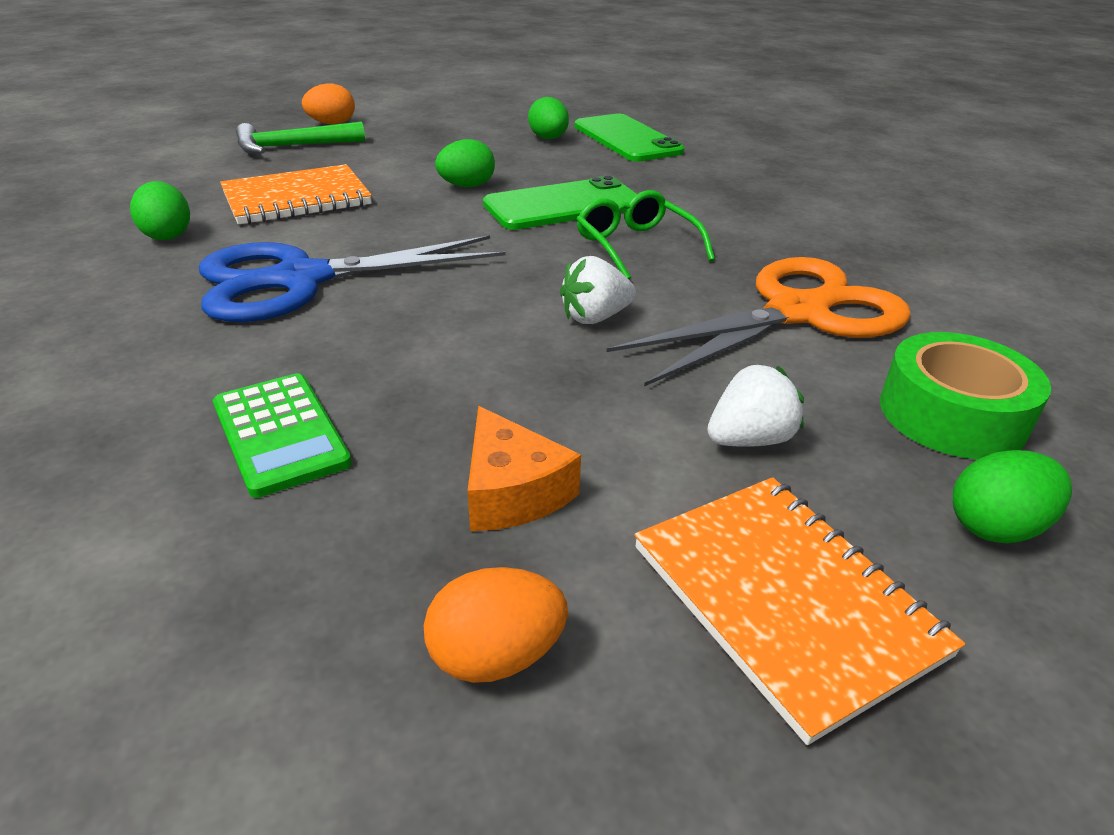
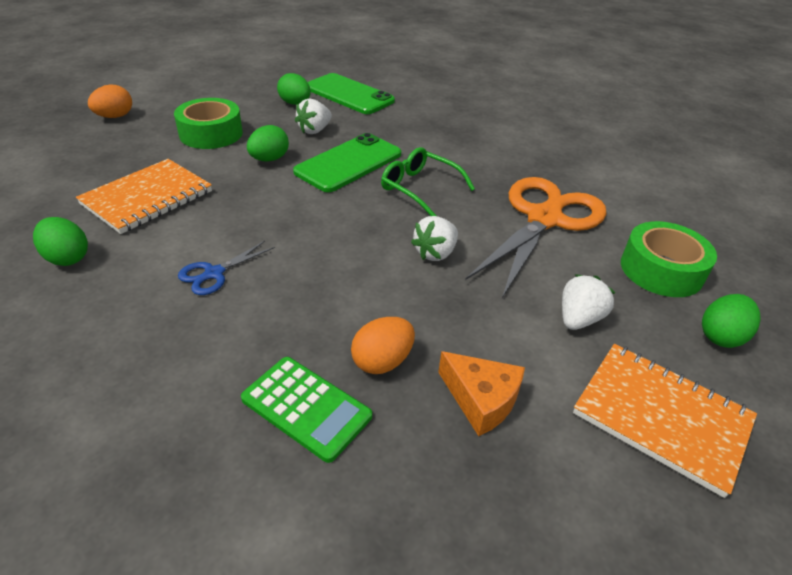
camera: 25 degrees left, 5 degrees up
blue scissors [199,235,505,322] -> blue scissors [178,241,275,295], size x0.43
green hammer [236,121,365,154] -> none
orange egg [424,567,568,683] -> orange egg moved to [351,317,415,374]
none -> green tape [174,98,243,149]
none -> white strawberry [295,99,332,134]

